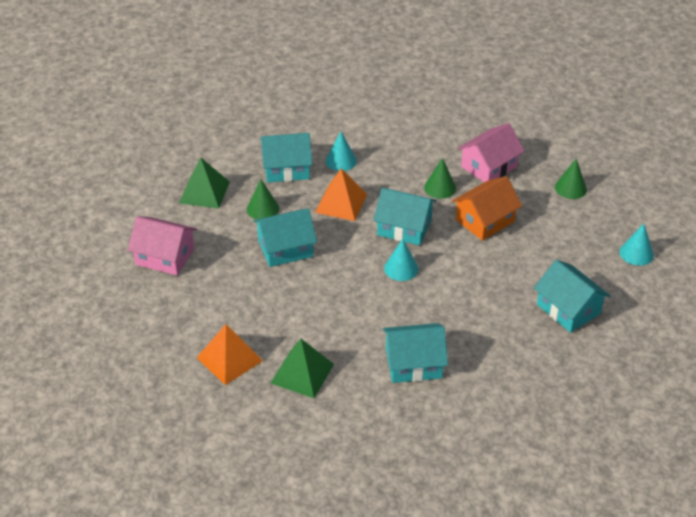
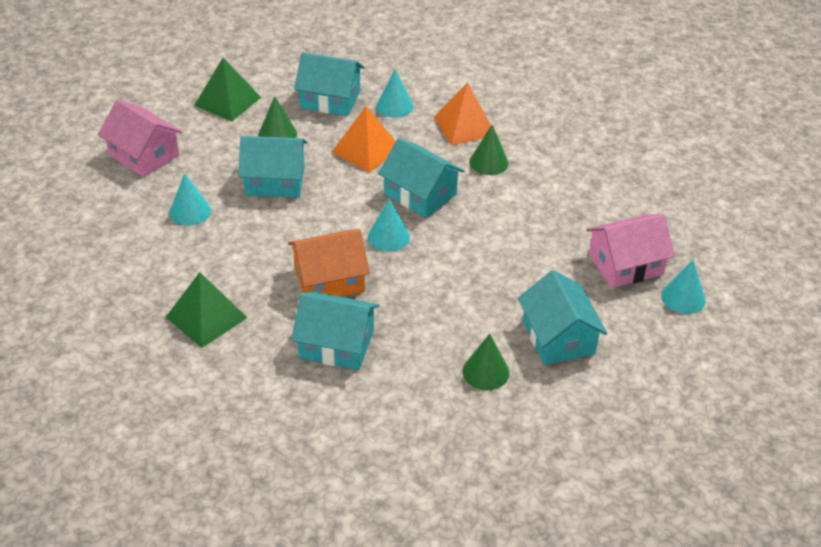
camera: 20 degrees right, 0 degrees up
orange pyramid [197,324,263,385] -> orange pyramid moved to [434,82,491,146]
orange house [452,176,522,241] -> orange house moved to [288,229,370,297]
pink house [457,123,525,182] -> pink house moved to [587,213,675,288]
green cone [555,159,587,199] -> green cone moved to [463,334,510,390]
none -> turquoise cone [170,173,211,226]

